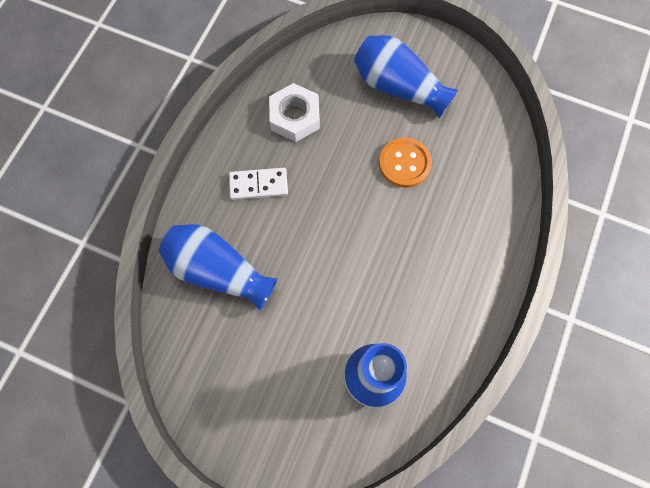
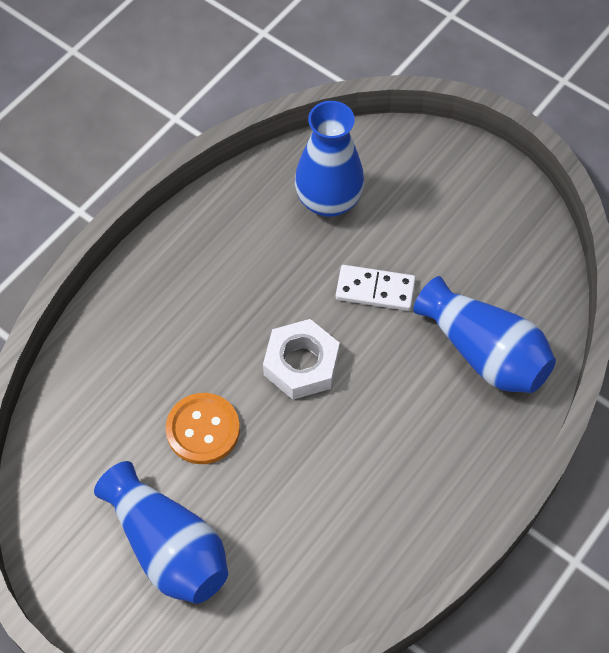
camera: 165 degrees left, 10 degrees down
white domino [229,168,288,200] -> white domino moved to [336,265,416,311]
white nut [269,83,320,142] -> white nut moved to [263,319,340,400]

